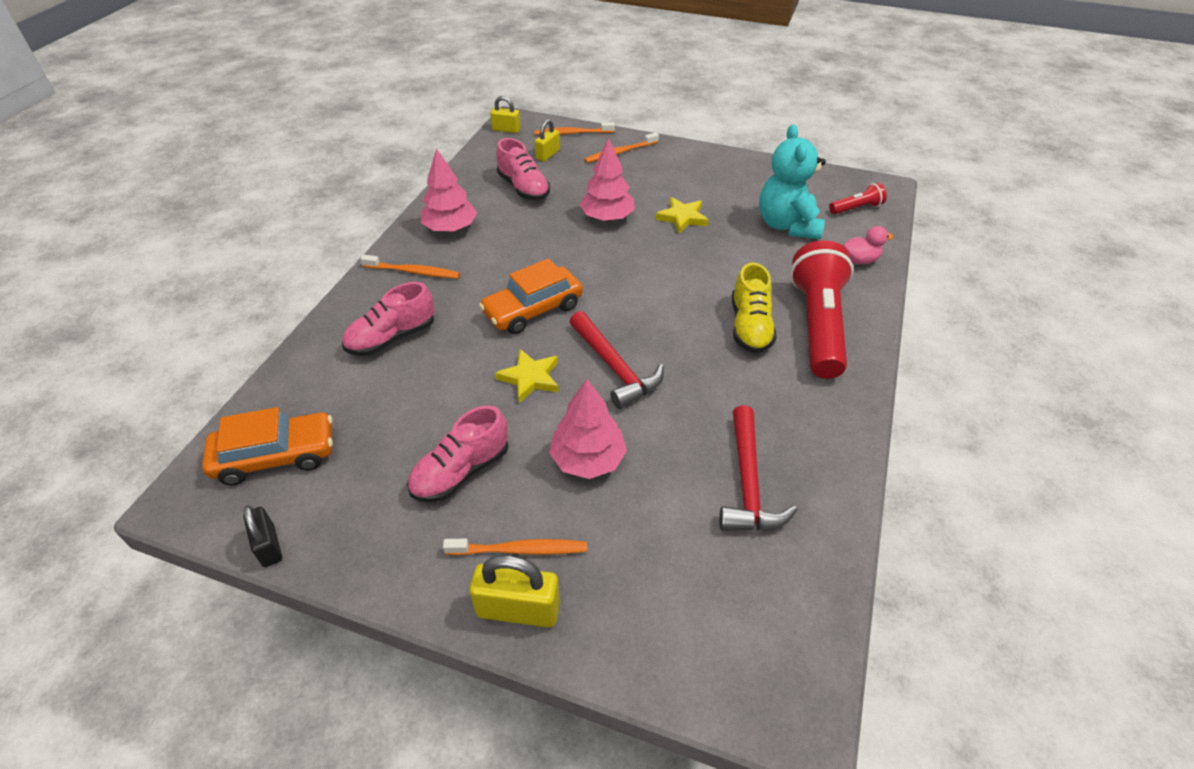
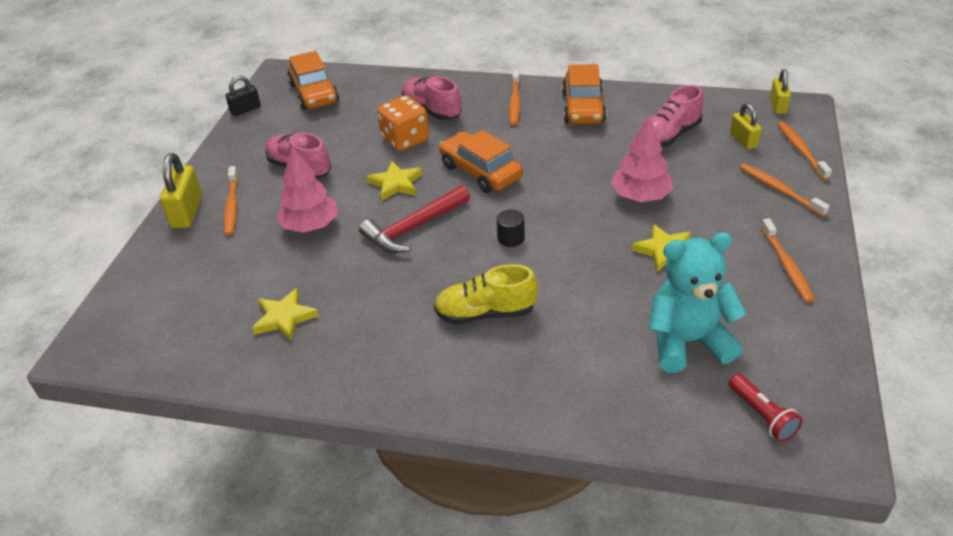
camera: 85 degrees right, 5 degrees down
pink tree [421,148,477,232] -> orange car [562,64,606,124]
yellow padlock [535,119,560,162] -> yellow padlock turned 45 degrees clockwise [730,103,762,150]
red hammer [719,405,797,531] -> yellow star [252,288,319,341]
red flashlight [790,240,854,379] -> none
pink duck [843,226,893,265] -> none
none -> orange dice [377,95,429,151]
none -> black cylinder [497,209,525,247]
none -> orange toothbrush [761,219,814,303]

